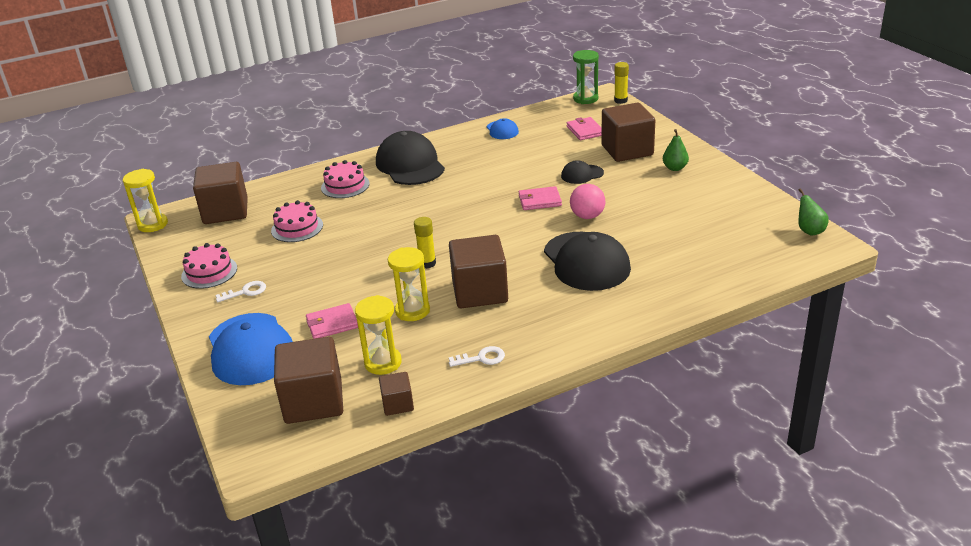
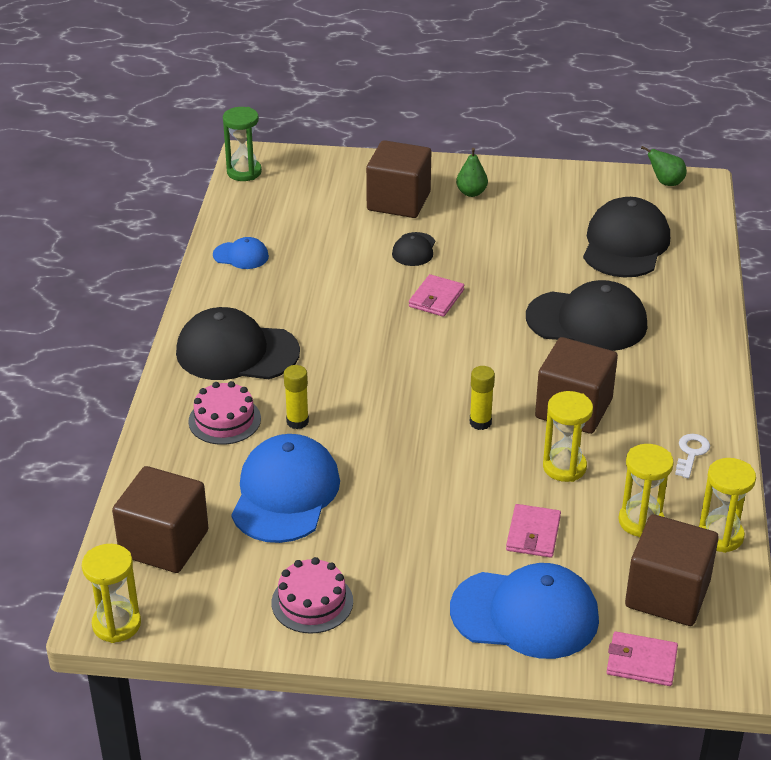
camera: 60 degrees left, 5 degrees up
white key [215,281,266,303] -> none
pink cake [271,200,323,242] -> blue cap [231,434,340,543]
brown cube [379,372,414,416] -> yellow hourglass [699,458,756,553]
pink wallet [567,117,602,140] -> pink wallet moved to [607,631,678,686]
pink ball [570,184,605,219] -> none
yellow glue stick [614,62,629,104] -> yellow glue stick moved to [284,365,309,429]
none -> black cap [583,197,670,278]

